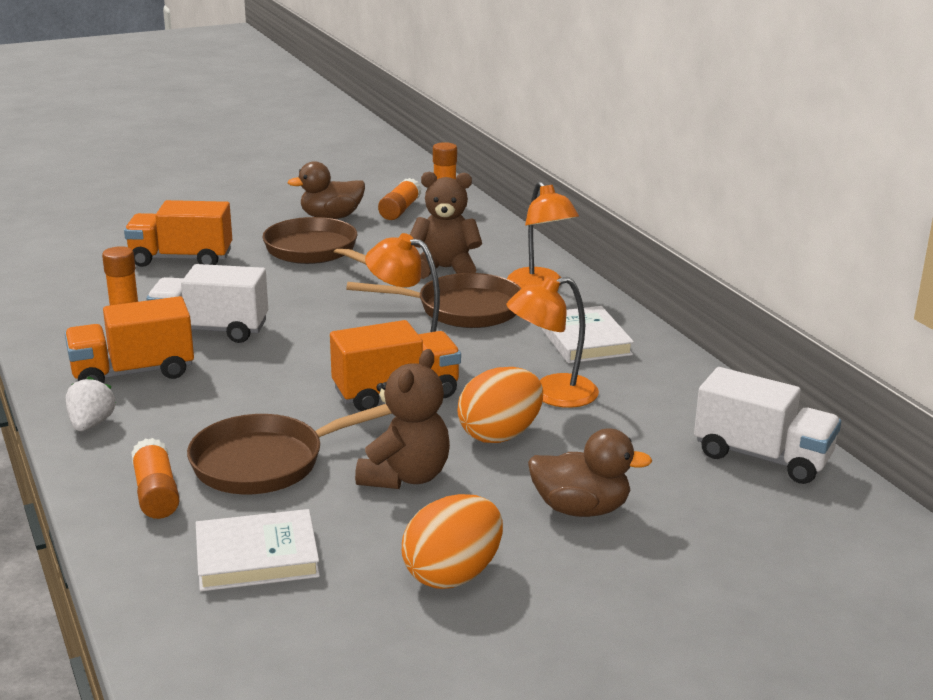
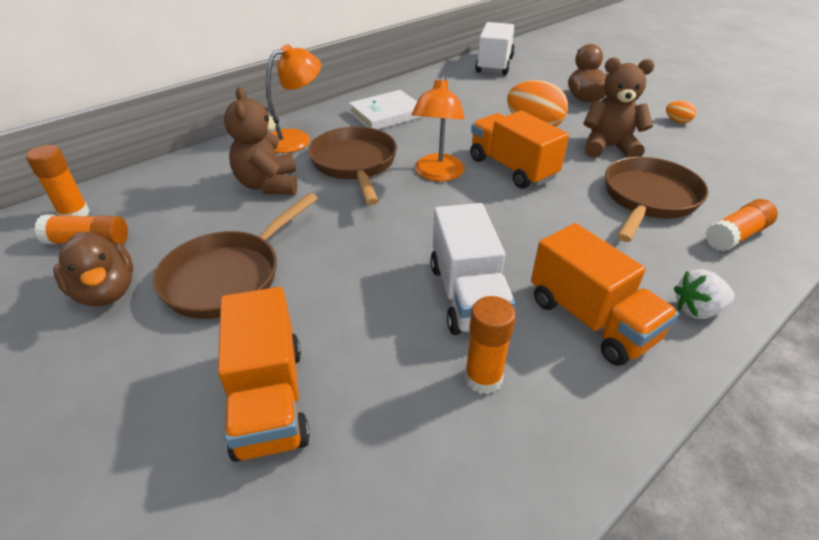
camera: 105 degrees left, 15 degrees up
brown pan [187,404,392,494] -> brown pan turned 105 degrees counterclockwise [605,157,708,242]
white book [196,509,320,591] -> none
orange egg [402,494,503,589] -> orange egg [666,100,697,123], size x0.47
orange lamp [506,276,599,408] -> none

